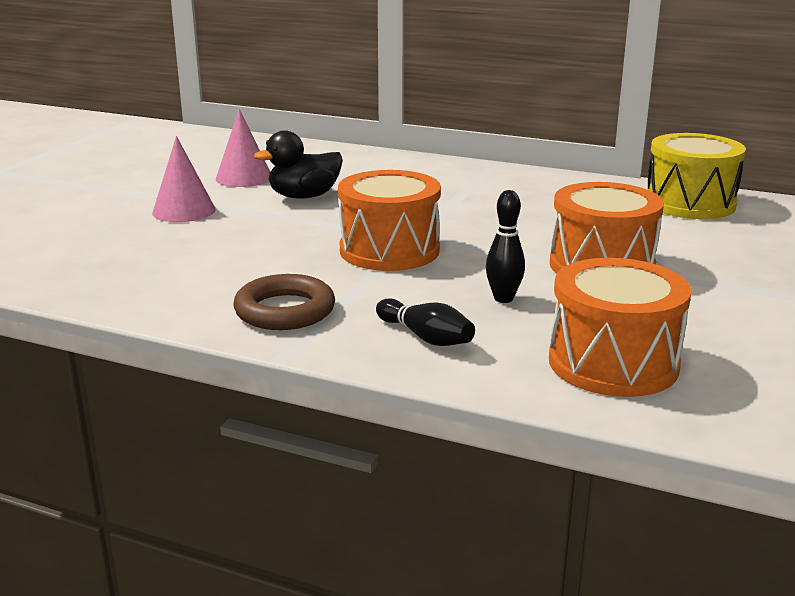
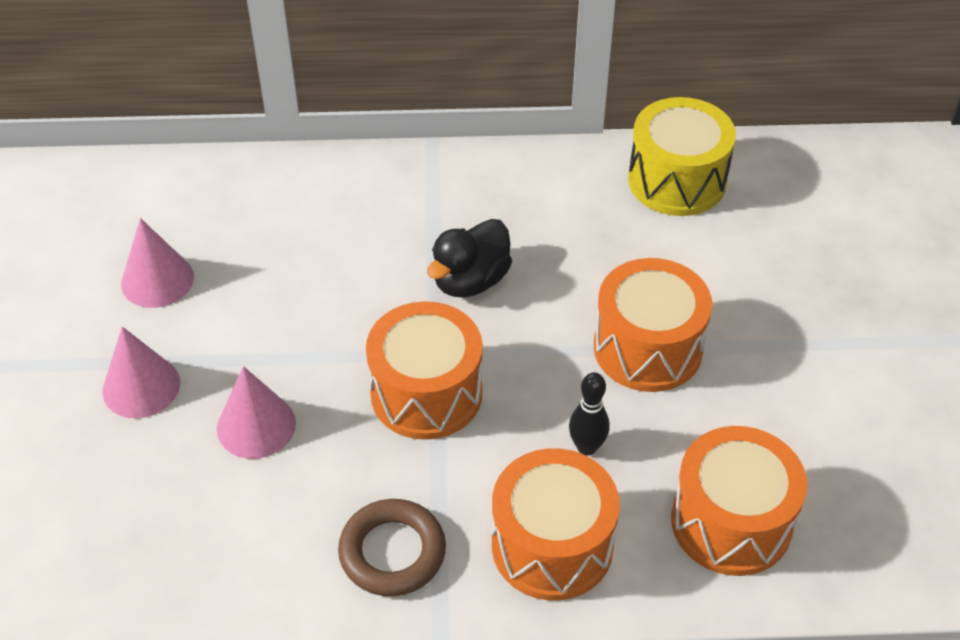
camera: 25 degrees left, 25 degrees up
black duck [254,130,343,199] -> black duck moved to [427,219,512,298]
black bowling pin [376,298,475,346] -> orange drum [492,448,620,601]
none -> pink cone [217,366,296,459]

